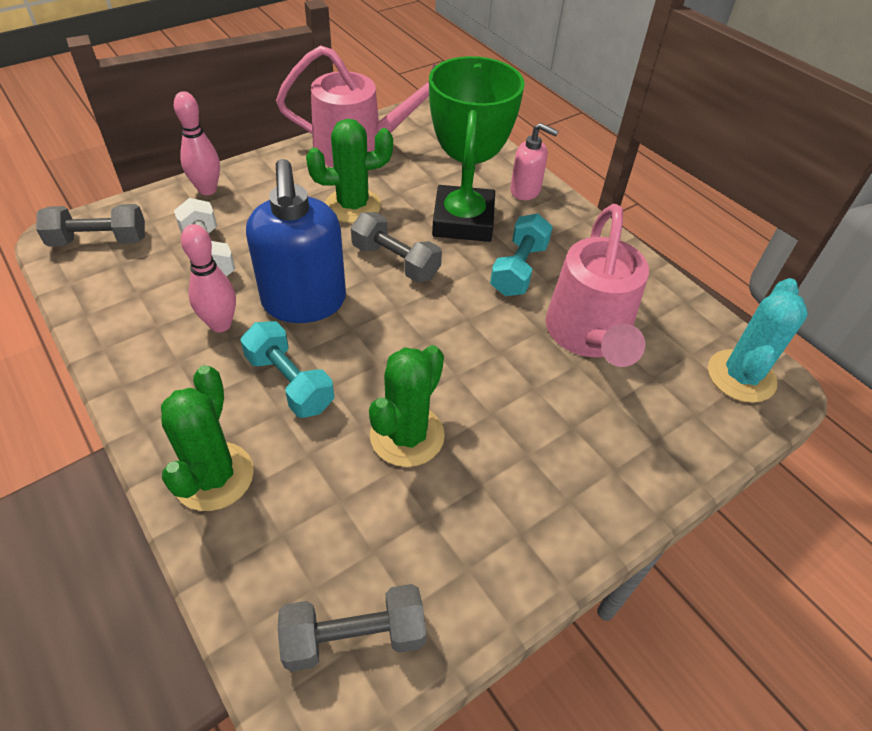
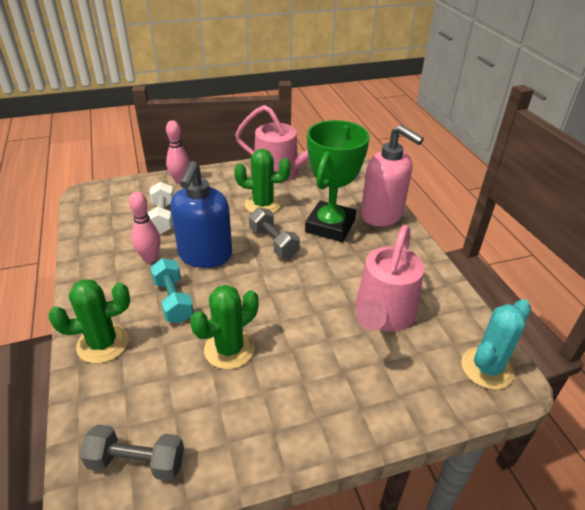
camera: 20 degrees right, 10 degrees down
grey dumbbell [36,204,145,246] -> none
green cactus [161,365,254,511] -> green cactus turned 45 degrees clockwise [49,279,130,364]
turquoise dumbbell [490,213,553,296] -> none
pink soap dispenser [510,123,558,200] -> pink soap dispenser [361,125,424,226], size x1.87

